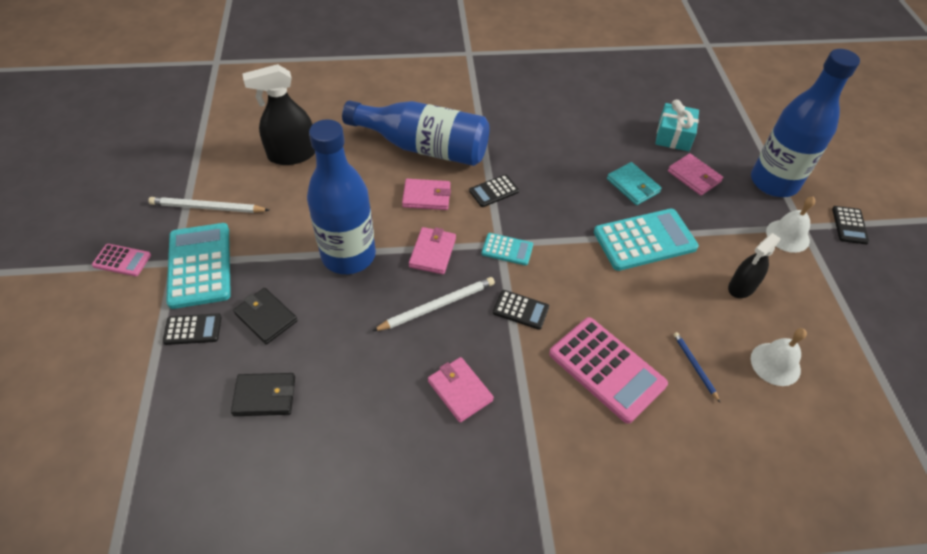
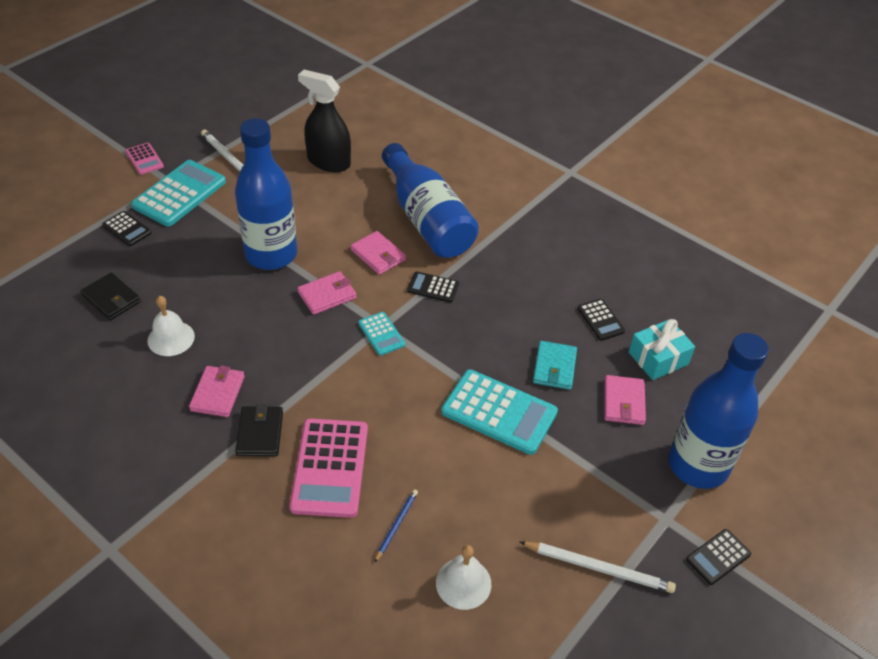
camera: 45 degrees right, 5 degrees down
black wallet [233,288,298,344] -> black wallet moved to [235,404,283,456]
white pencil [372,277,495,331] -> white pencil moved to [520,541,676,593]
black calculator [493,290,549,330] -> black calculator moved to [577,299,625,341]
black spray bottle [728,233,781,298] -> none
white bell [766,197,815,253] -> white bell moved to [147,296,195,356]

